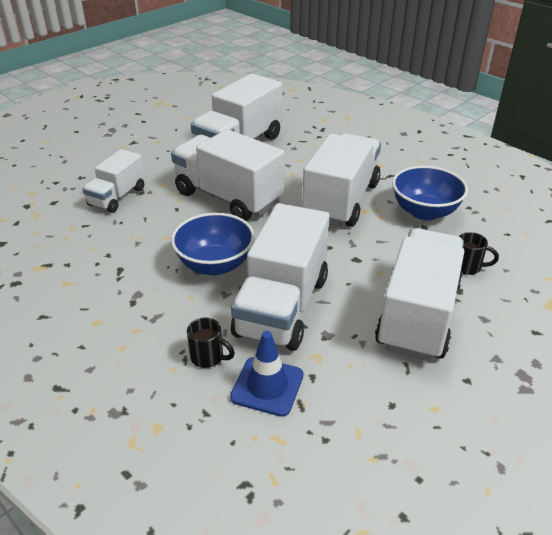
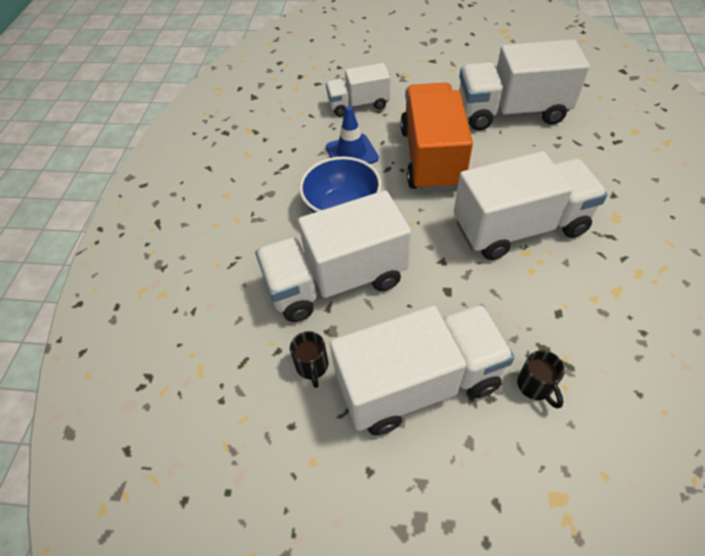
camera: 55 degrees right, 15 degrees up
white truck [171,129,285,221] -> orange truck [400,83,473,192]
black mug [187,318,235,368] -> black mug moved to [290,331,329,388]
blue traffic cone [230,331,304,417] -> blue traffic cone moved to [326,106,379,164]
blue bowl [392,166,468,221] -> none

